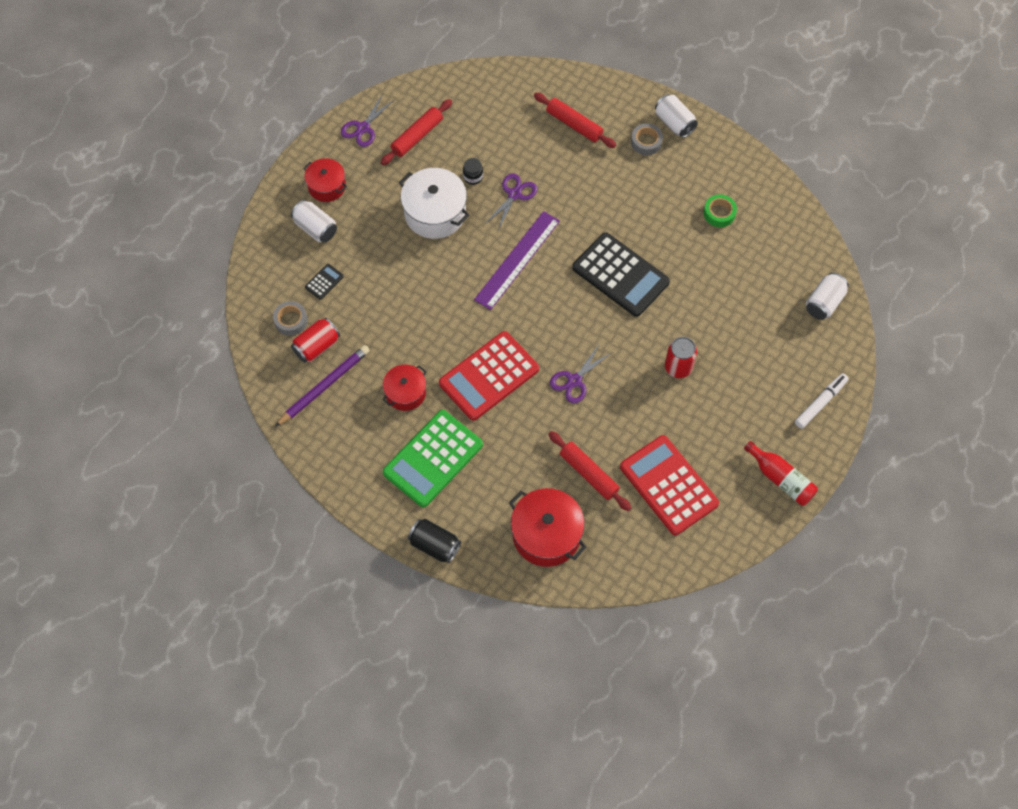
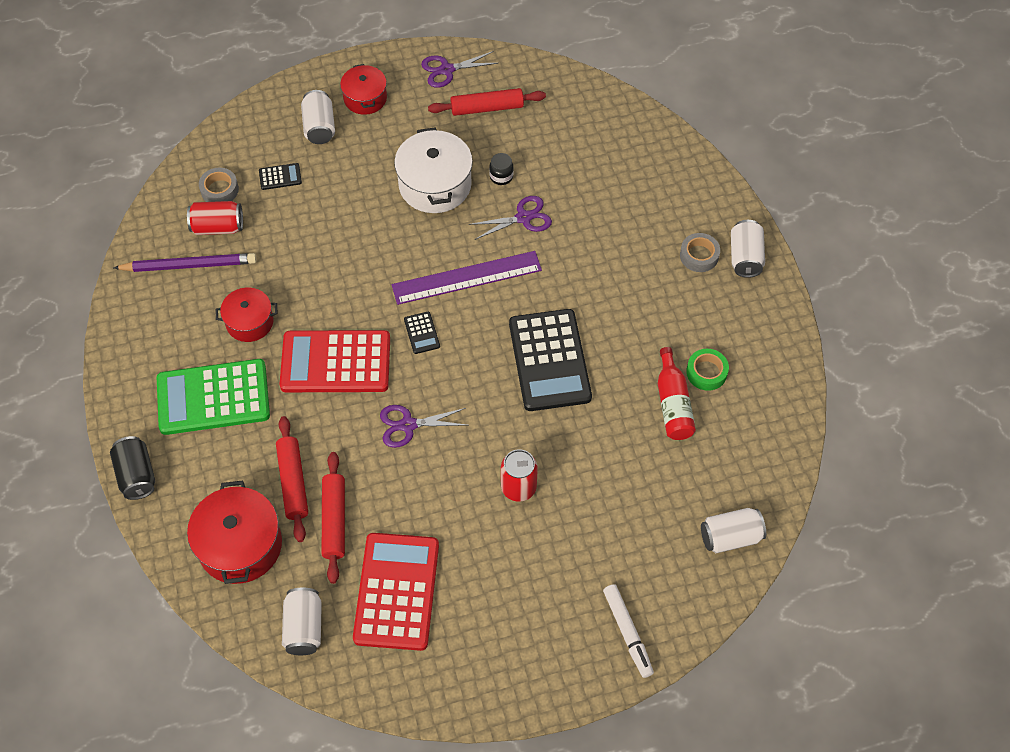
camera: 40 degrees right, 5 degrees down
red rolling pin [534,93,616,148] -> red rolling pin moved to [276,416,308,542]
red bottle [744,441,818,506] -> red bottle moved to [658,347,696,440]
white marker [795,373,849,429] -> white marker turned 75 degrees clockwise [603,584,654,678]
none -> white can [282,588,322,655]
none -> black calculator [404,312,440,354]

